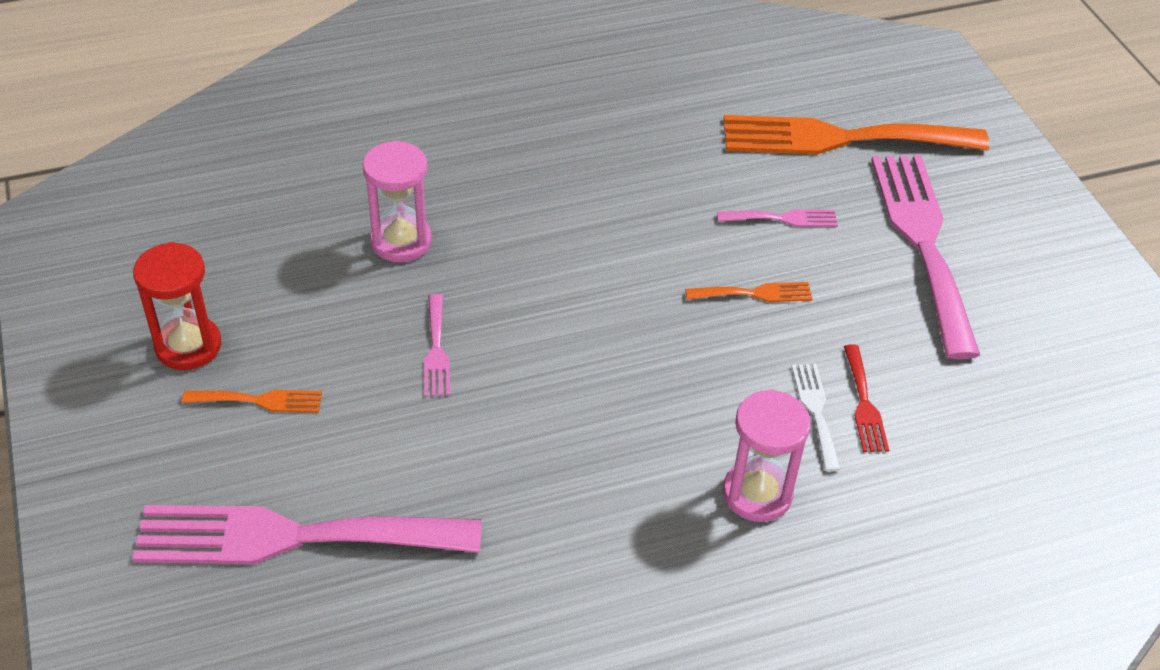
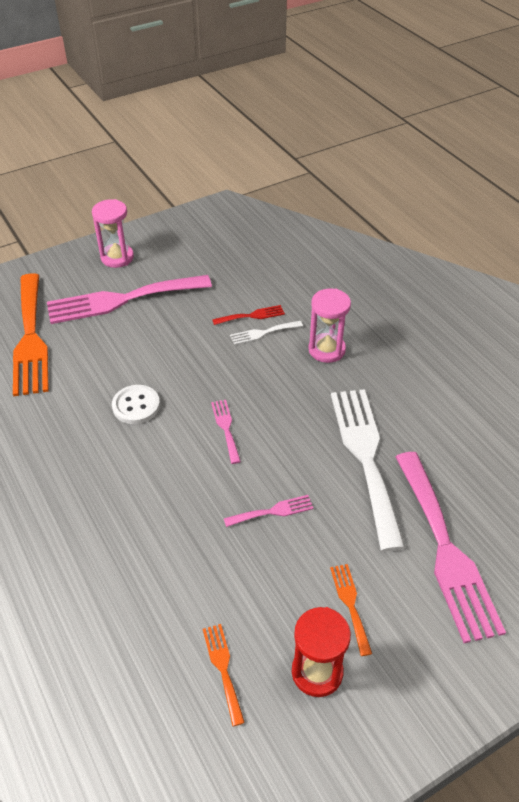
camera: 100 degrees left, 0 degrees up
pink hourglass [363,140,432,262] -> pink hourglass moved to [92,199,134,268]
orange fork [685,282,812,302] -> orange fork moved to [203,624,245,726]
pink fork [717,209,838,227] -> pink fork moved to [211,400,241,464]
none -> white button [112,385,160,424]
none -> white fork [331,389,405,551]

